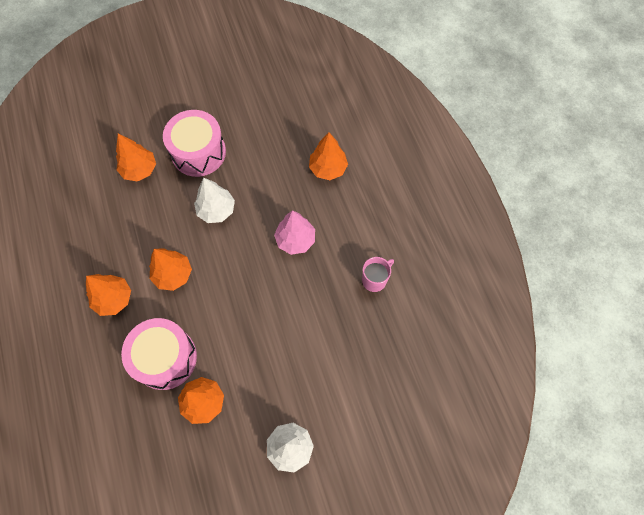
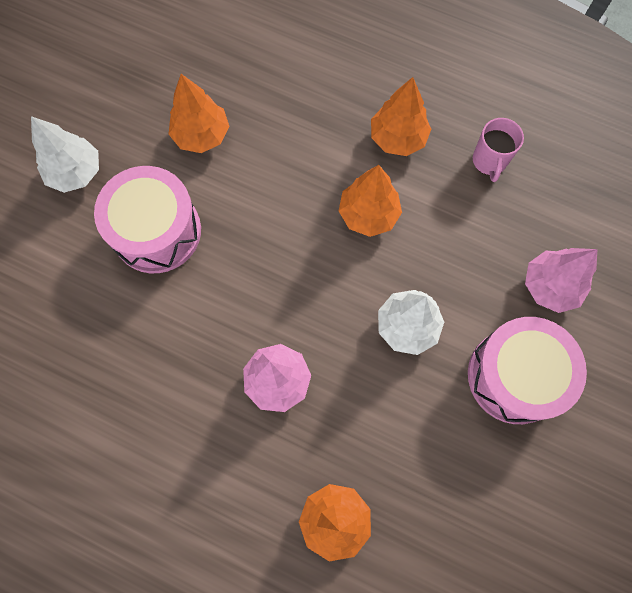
camera: 135 degrees right, 5 degrees up
orange tree [116,134,156,182] -> pink tree [525,248,597,313]
pink drum [121,318,197,390] -> pink drum moved to [94,166,201,273]
pink mug [362,257,394,292] -> pink mug moved to [473,118,524,182]

